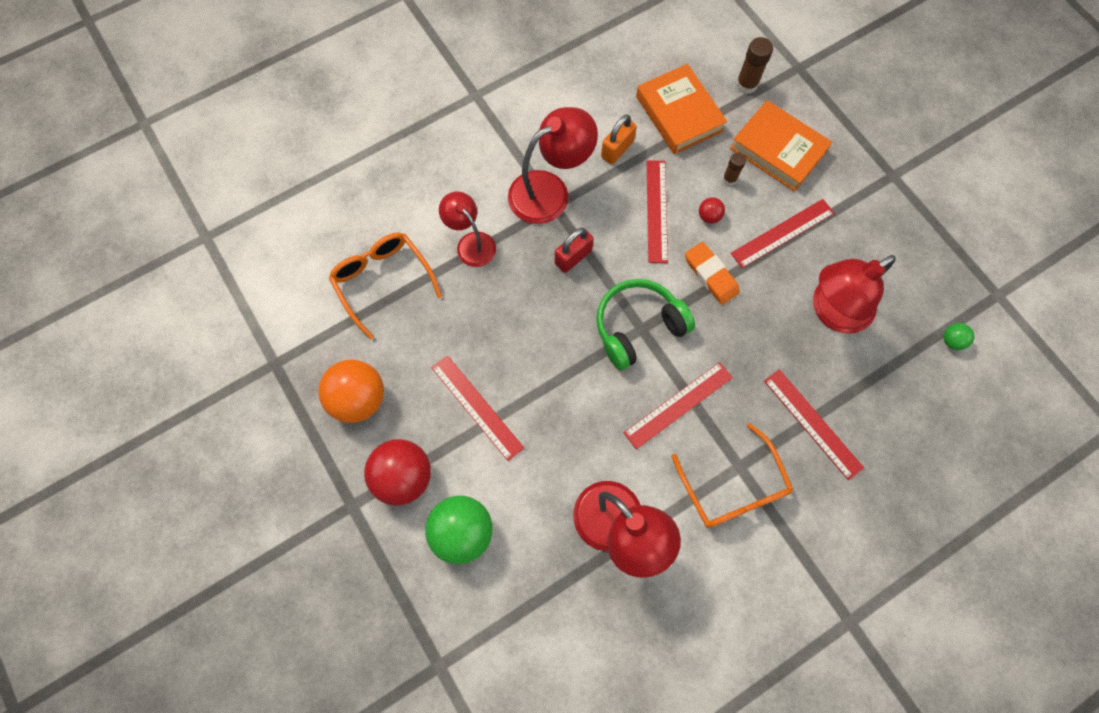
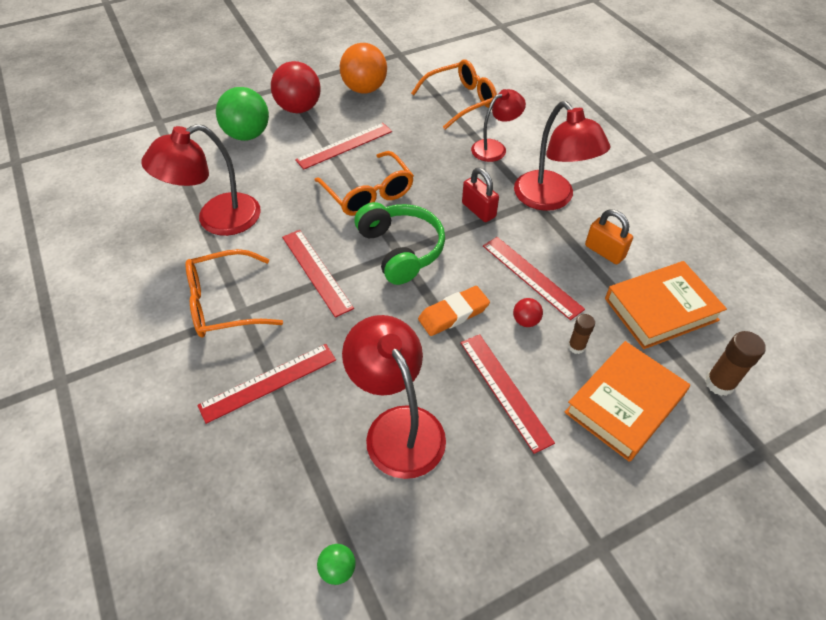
camera: 95 degrees right, 20 degrees down
red ruler [647,160,668,263] -> red ruler turned 45 degrees clockwise [483,237,585,320]
none -> orange glasses [314,151,414,216]

